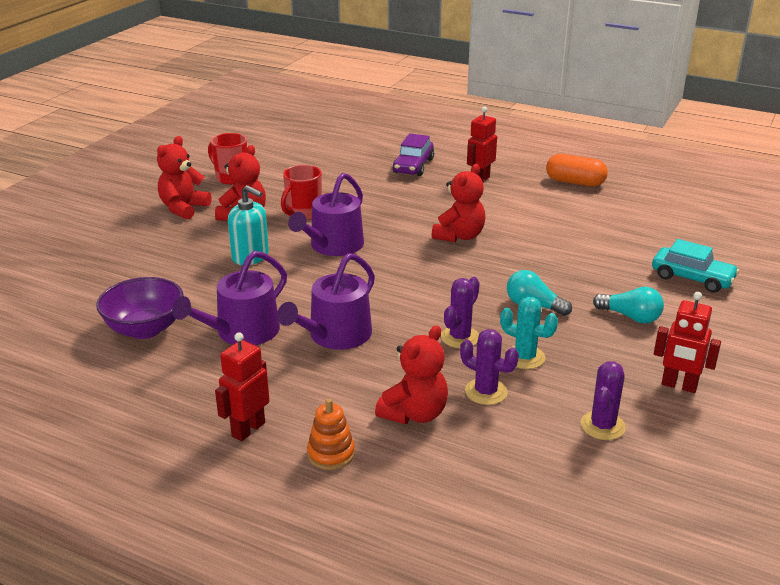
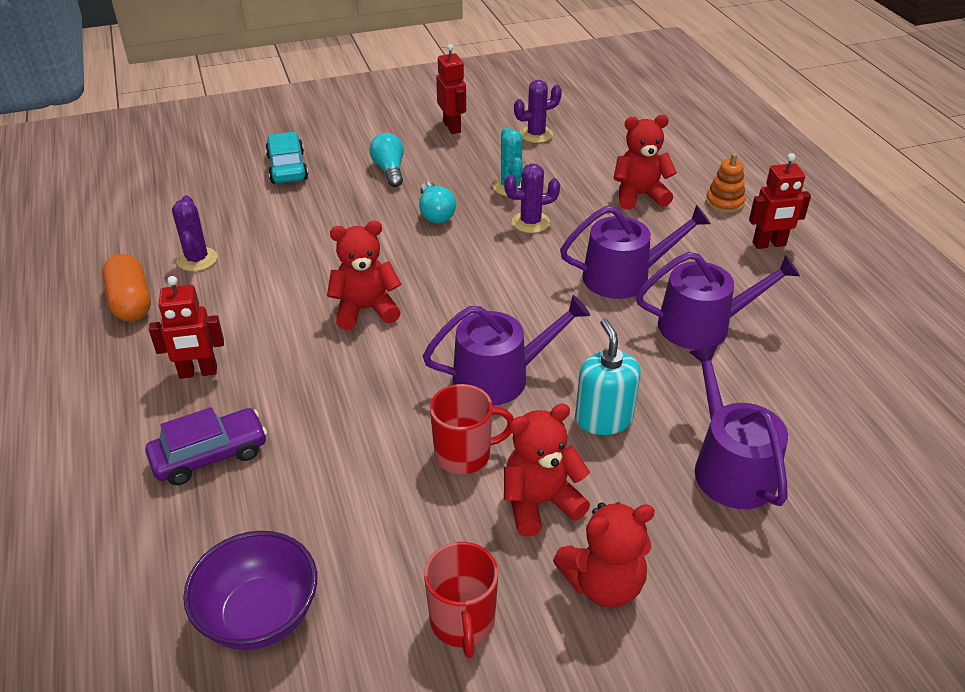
camera: 135 degrees left, 10 degrees up
purple bowl [96,277,184,339] -> purple bowl moved to [183,531,317,650]
purple cactus [460,329,519,405] -> purple cactus moved to [172,195,217,272]
none -> purple watering can [689,345,788,509]

